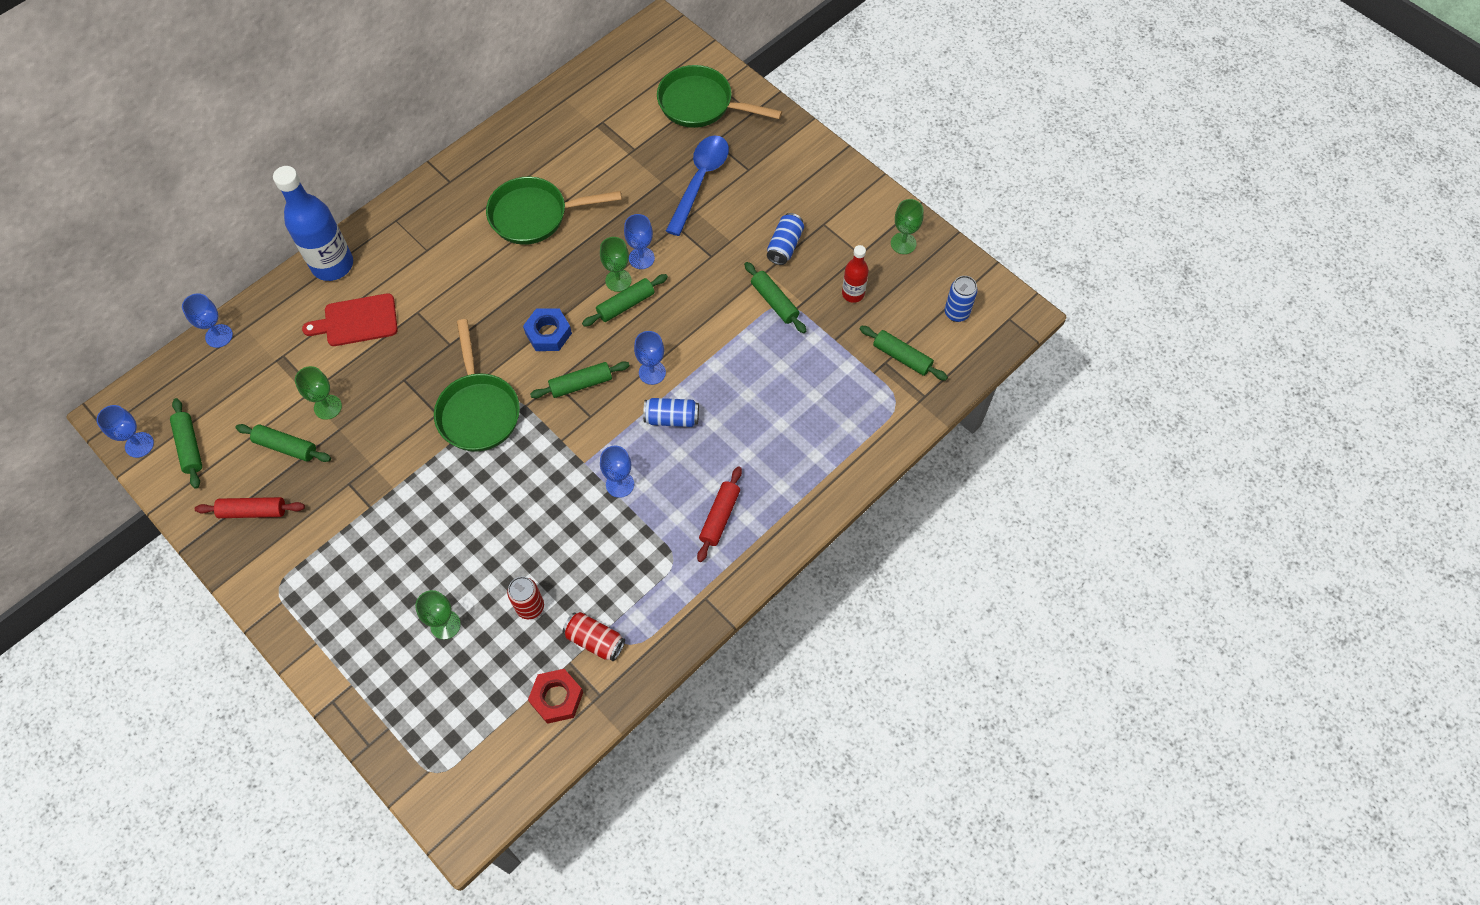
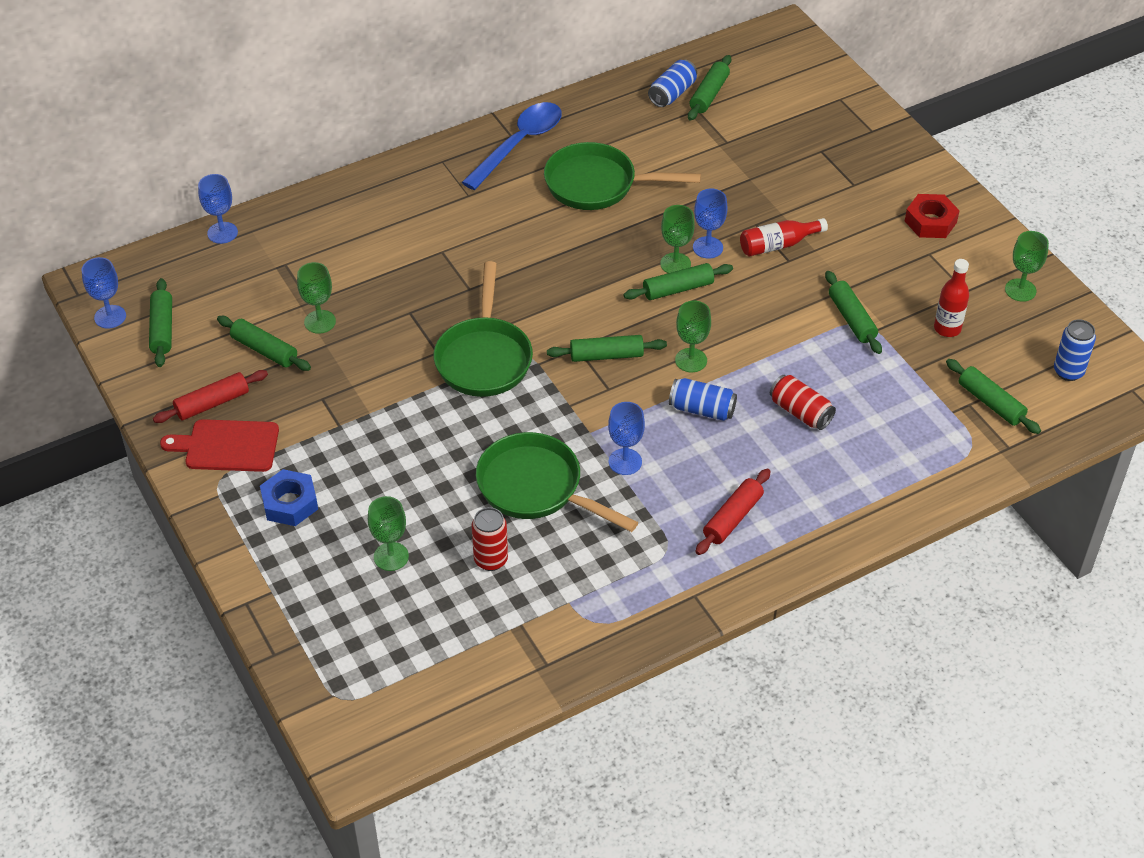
camera: 15 degrees right, 15 degrees down
red rolling pin [195,497,305,518] -> red rolling pin turned 45 degrees counterclockwise [153,370,268,423]
blue bottle [273,166,353,281] -> none
red cutting board [302,293,398,346] -> red cutting board moved to [160,419,279,472]
blue nut [523,308,572,351] -> blue nut moved to [260,469,318,526]
red nut [528,669,583,724] -> red nut moved to [905,194,960,238]
red can [563,612,625,661] -> red can moved to [770,375,836,430]
blue goblet [634,331,666,385] -> green goblet [675,301,711,372]
green pan [657,65,782,128] -> green pan moved to [476,432,638,532]
blue spoon [666,135,729,236] -> blue spoon moved to [462,102,562,190]
blue can [767,213,804,265] -> blue can moved to [648,60,697,107]
none -> green rolling pin [688,55,731,121]
none -> red bottle [740,218,828,257]

